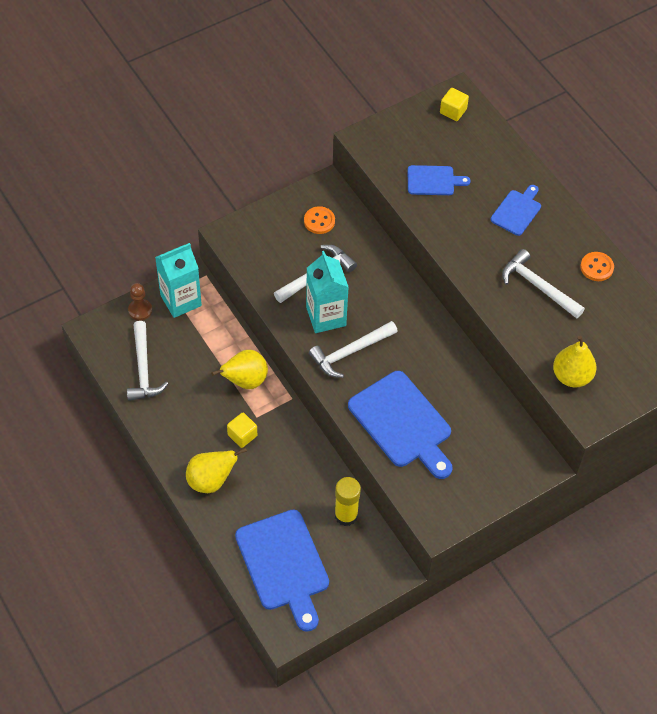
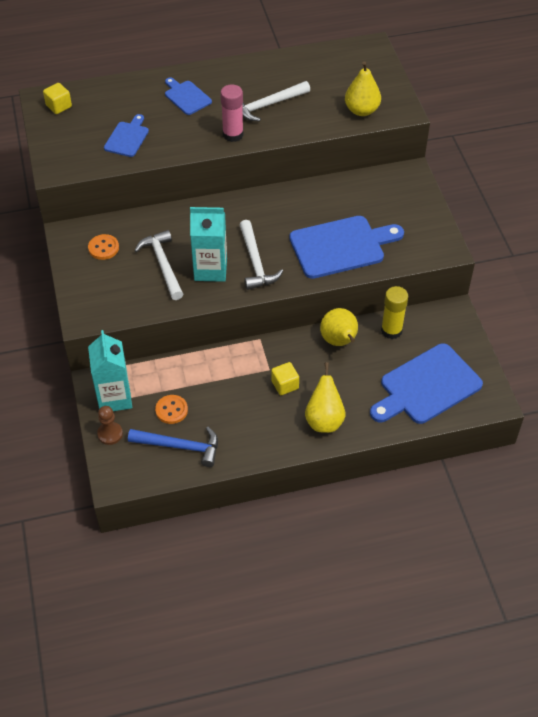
camera: 70 degrees left, 5 degrees down
white hammer [127,321,169,401] -> blue hammer [128,427,218,467]
yellow pear [211,350,268,389] -> yellow pear moved to [320,308,358,346]
blue cutting board [235,509,329,632] -> blue cutting board turned 150 degrees clockwise [370,343,483,424]
orange button [581,252,614,281] -> orange button moved to [155,395,188,424]
none -> pink glue stick [220,84,244,142]

